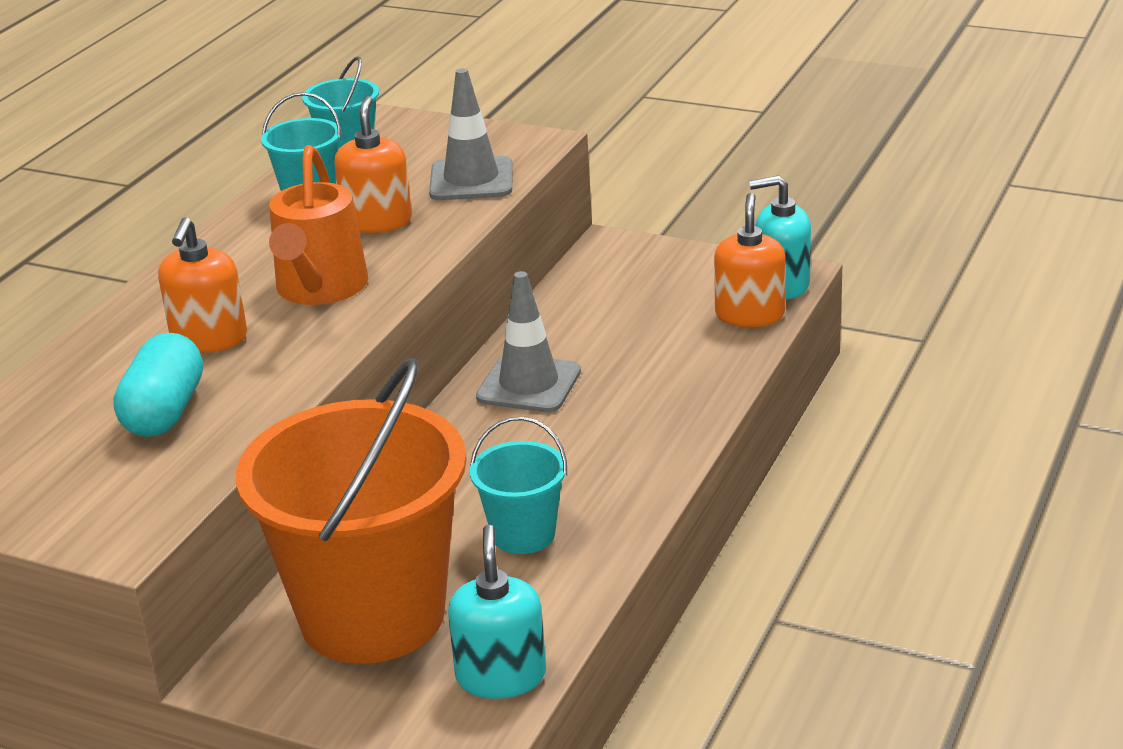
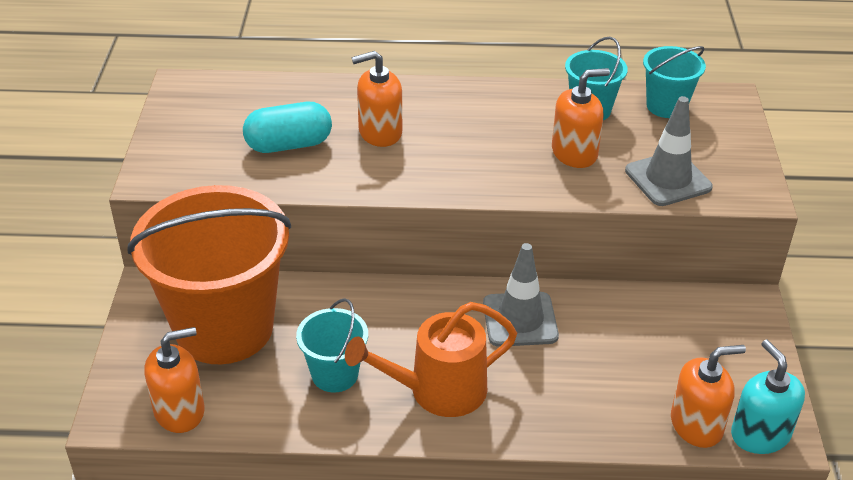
camera: 65 degrees right, 10 degrees up
orange watering can [269,145,368,305] -> orange watering can moved to [345,302,517,417]
turquoise soap dispenser [448,525,546,699] -> orange soap dispenser [145,327,205,433]

